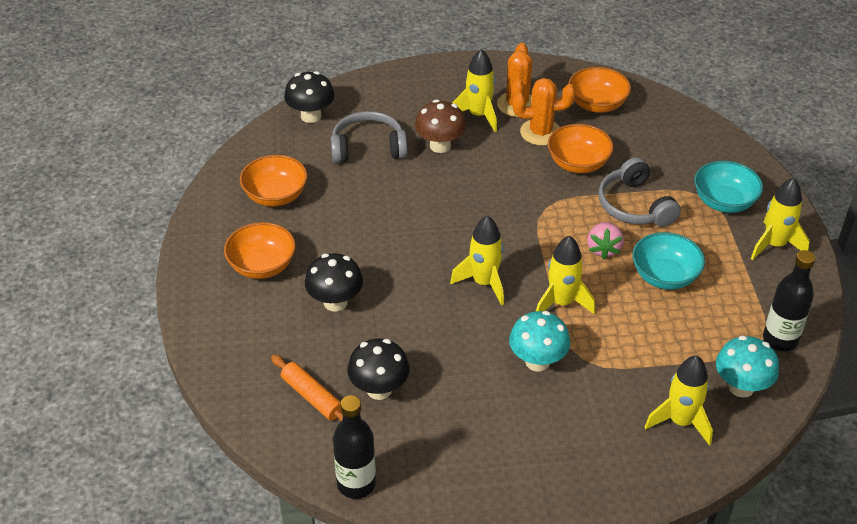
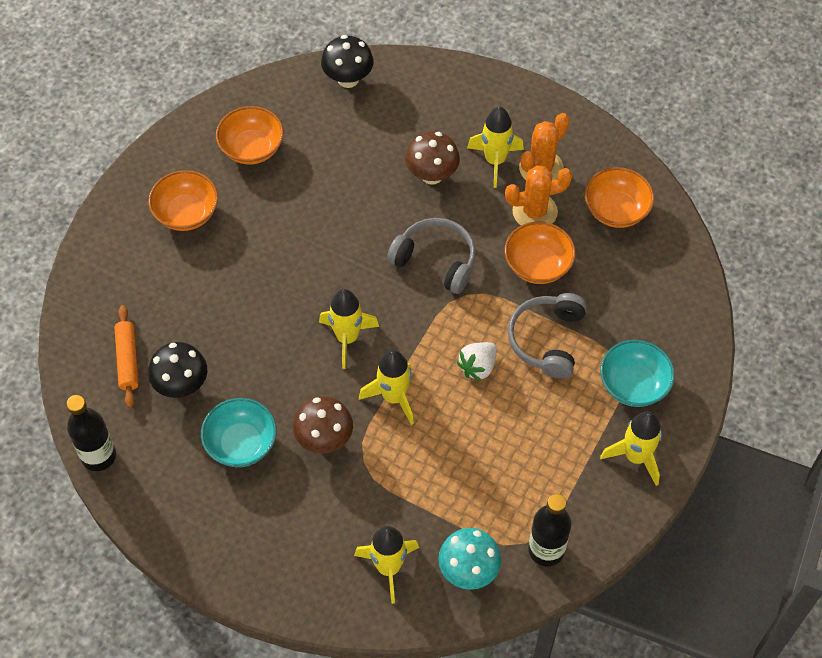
camera: 35 degrees right, 15 degrees up
black mushroom [305,253,363,312] -> none
grey headphones [330,111,407,163] -> grey headphones moved to [387,218,476,294]
turquoise mushroom [509,311,570,372] -> brown mushroom [293,396,353,454]
orange cactus [513,78,576,146] -> orange cactus turned 45 degrees counterclockwise [505,165,572,225]
pink strawberry [587,222,624,259] -> white strawberry [456,342,497,381]
turquoise bowl [632,232,705,290] -> turquoise bowl moved to [201,398,277,467]

